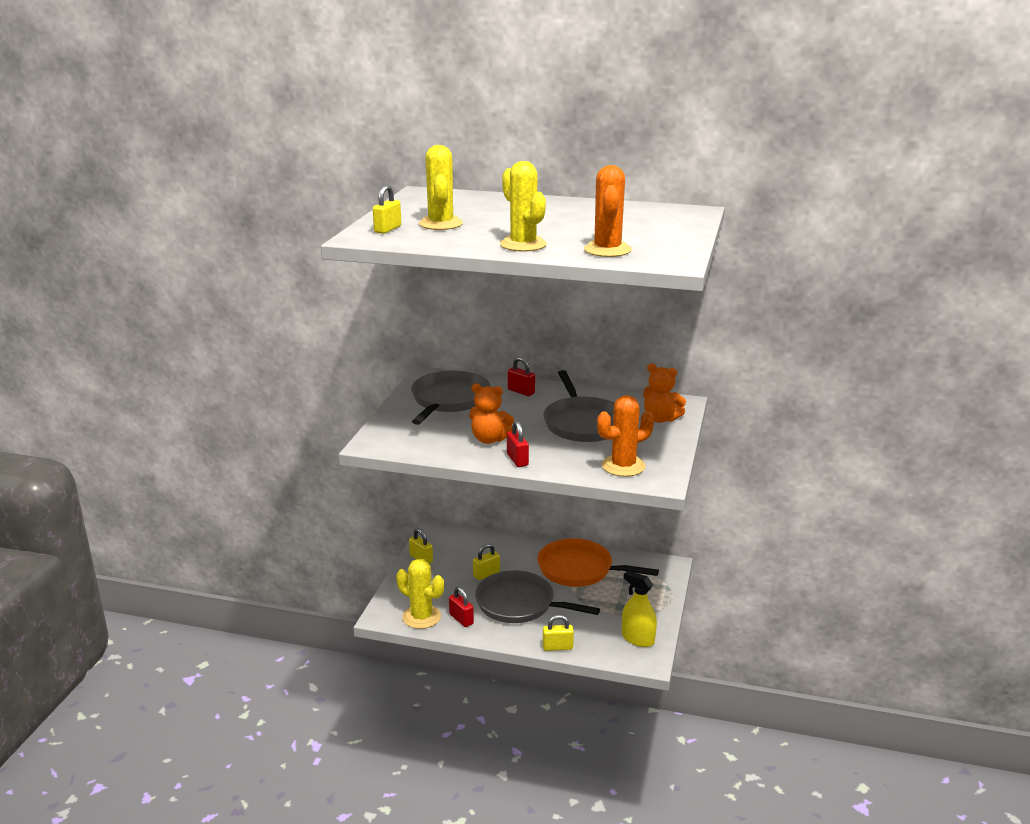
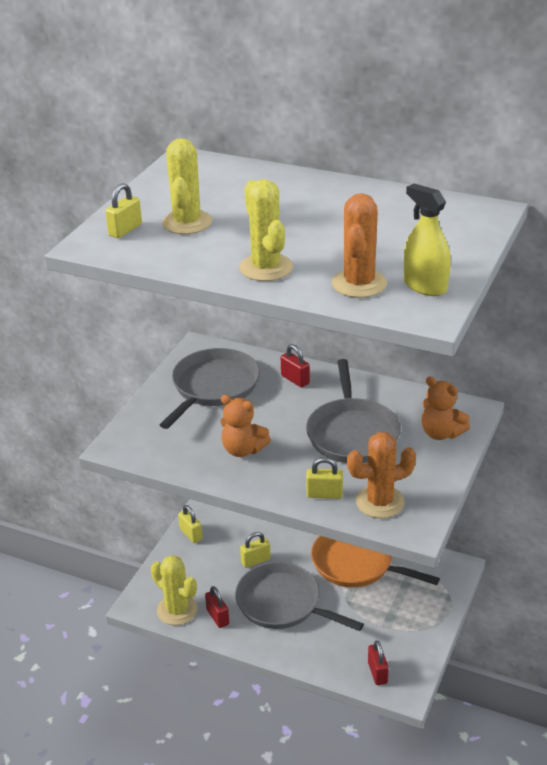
camera: 10 degrees right, 10 degrees up
red padlock [507,421,529,467] -> red padlock moved to [368,640,389,685]
yellow padlock [543,615,574,651] -> yellow padlock moved to [306,457,343,499]
yellow spray bottle [622,571,657,647] -> yellow spray bottle moved to [404,183,451,296]

